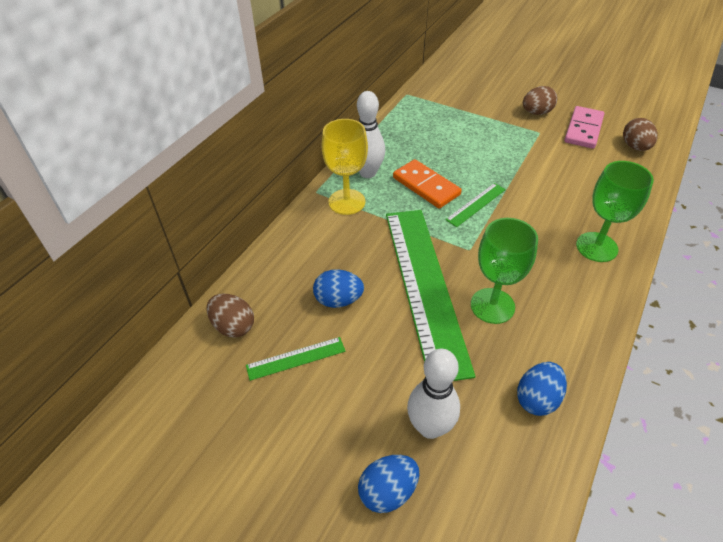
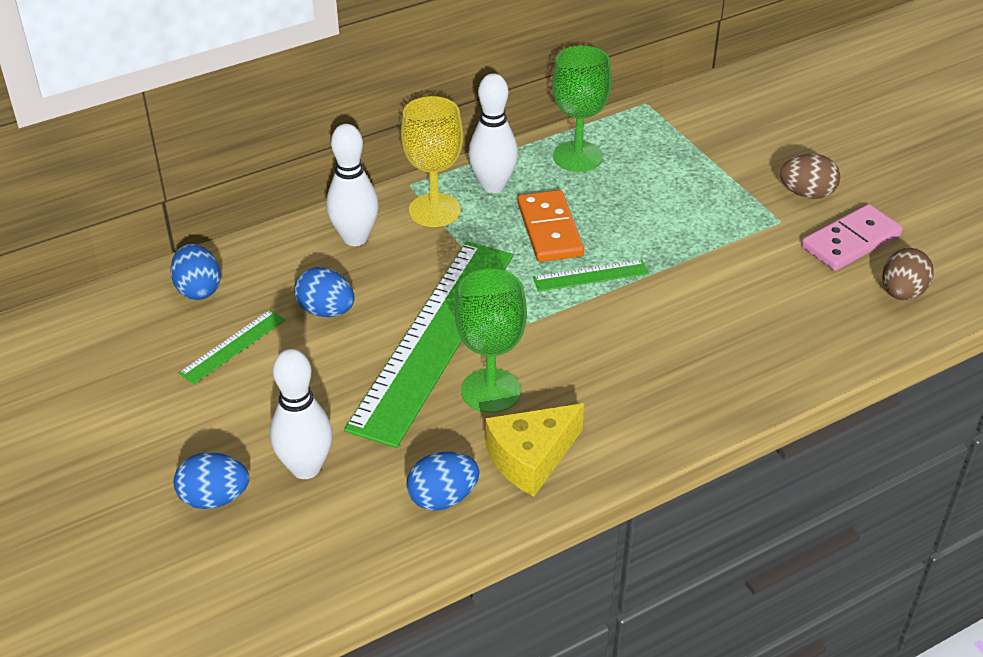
camera: 30 degrees right, 5 degrees down
brown egg [207,294,254,338] -> blue egg [170,244,221,300]
green ruler [246,337,345,381] -> green ruler turned 60 degrees counterclockwise [179,310,285,384]
green goblet [576,161,654,262] -> green goblet moved to [552,46,612,172]
none -> white bowling pin [326,124,379,246]
none -> yellow cheese [485,403,584,496]

